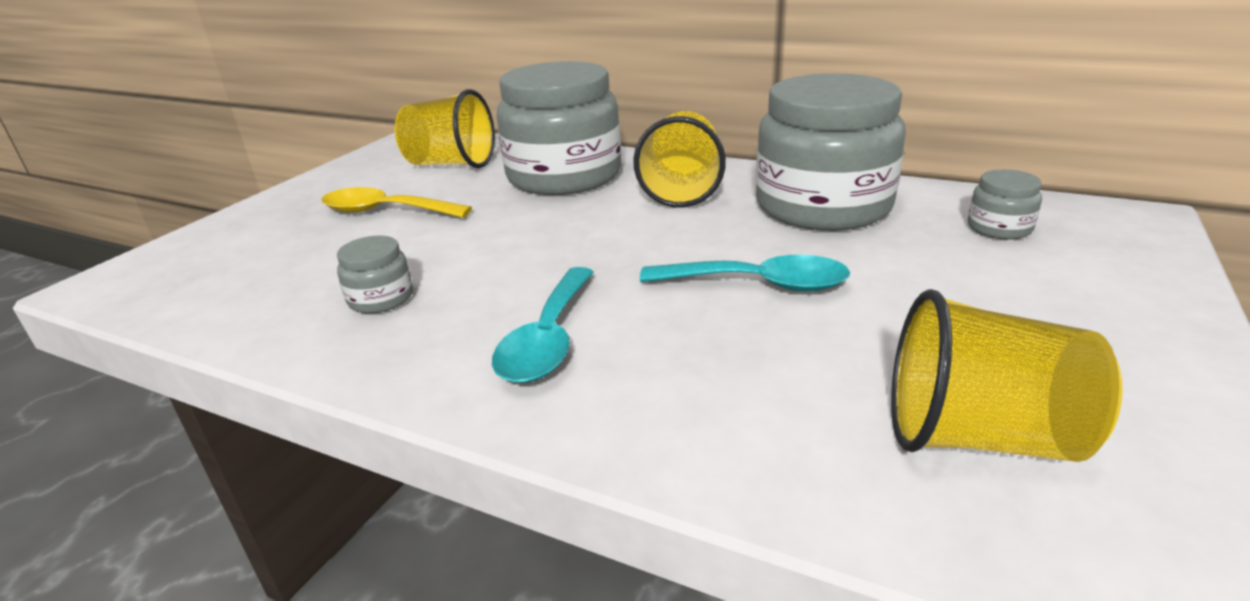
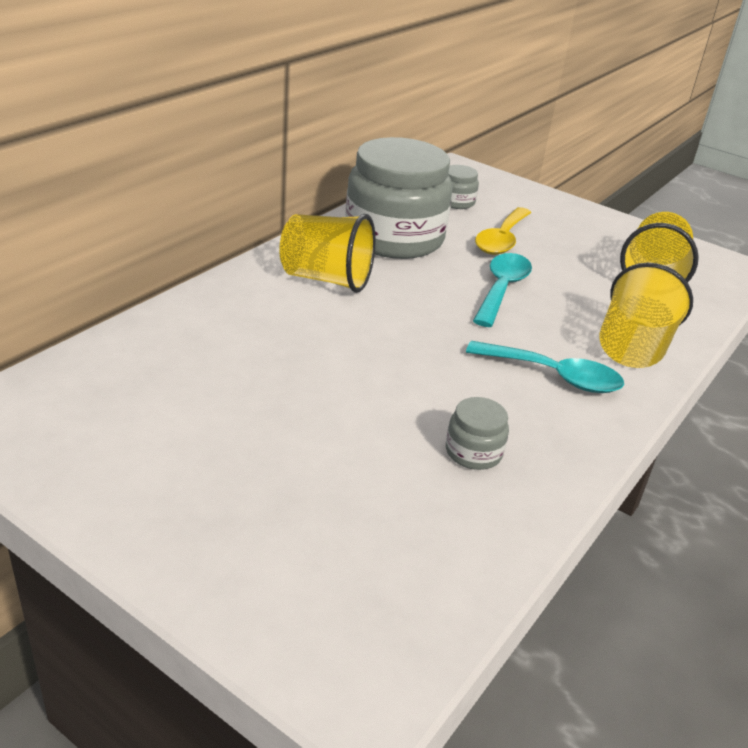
camera: 85 degrees left, 5 degrees up
yellow spoon [322,187,472,218] -> yellow spoon moved to [475,207,531,255]
yellow cup [395,89,495,168] -> yellow cup moved to [599,263,693,368]
grey jar [497,61,621,195] -> none

